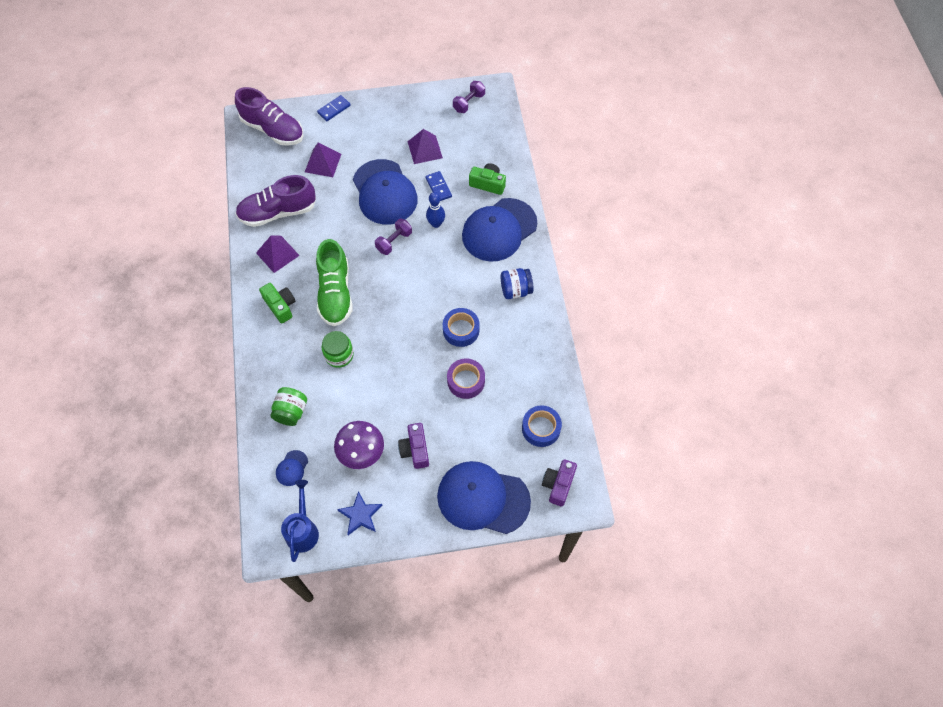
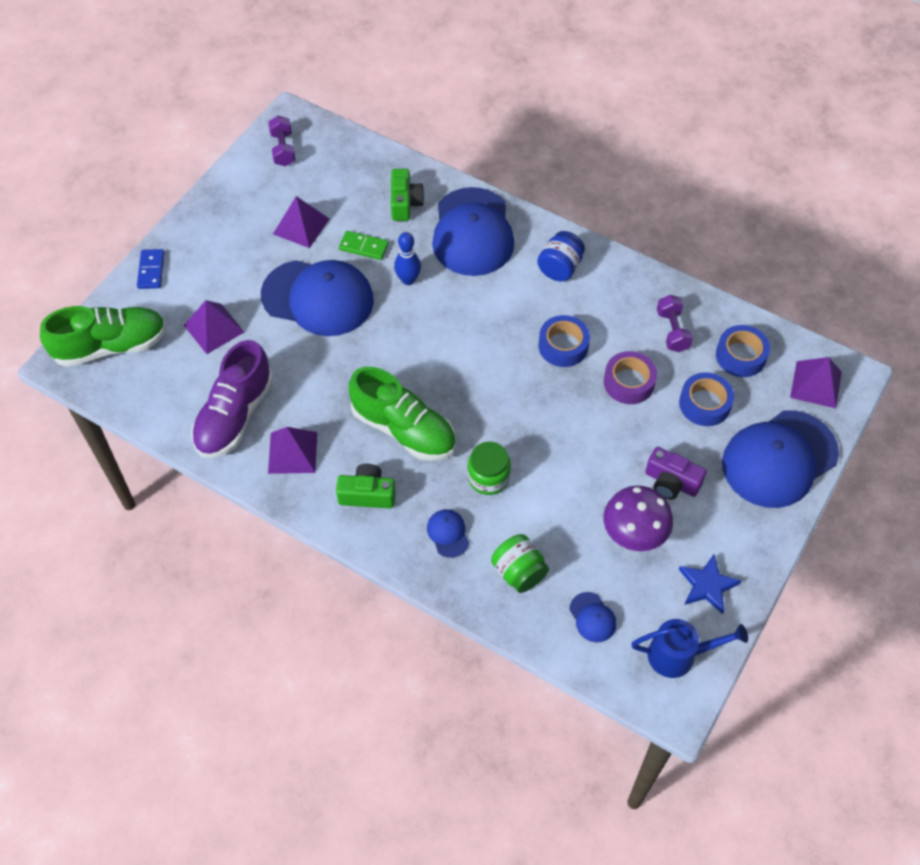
camera: 50 degrees left, 5 degrees down
purple shoe [235,87,303,146] -> green shoe [40,306,167,367]
blue watering can [281,480,319,562] -> blue watering can turned 135 degrees clockwise [631,619,748,678]
purple dumbbell [375,219,412,255] -> purple dumbbell moved to [657,295,693,352]
blue domino [425,171,452,201] -> green domino [339,231,389,260]
green camera [469,163,506,195] -> green camera turned 120 degrees clockwise [391,169,424,221]
purple camera [542,459,577,506] -> purple pyramid [790,357,842,408]
none -> blue cap [427,509,469,558]
none -> blue tape [679,372,734,426]

